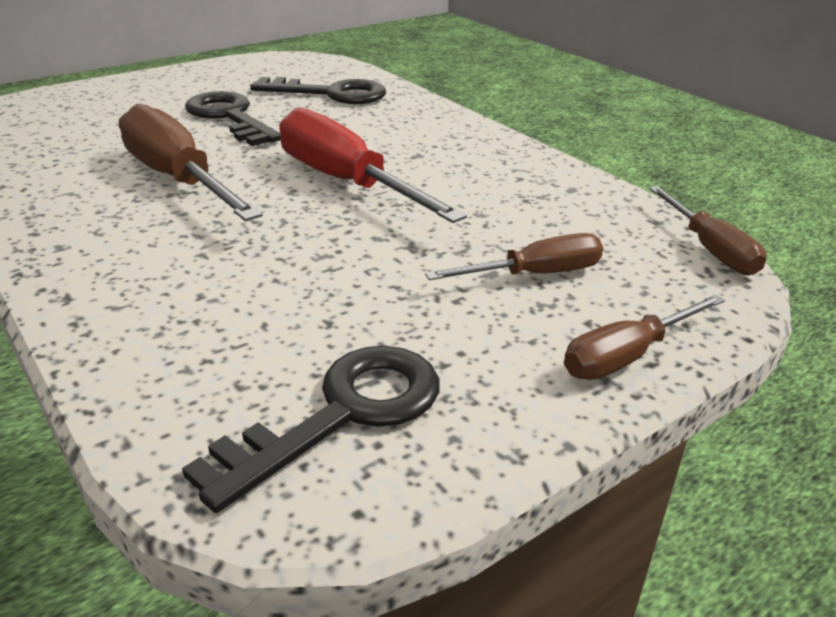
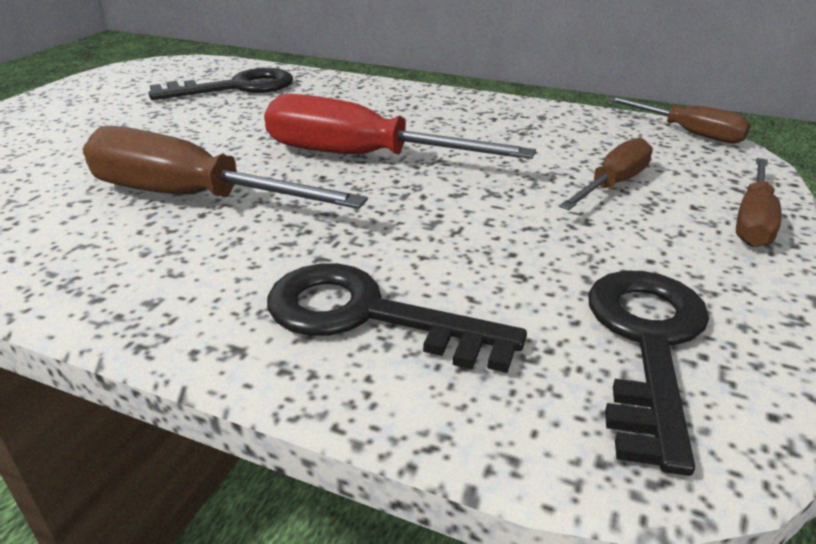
camera: 30 degrees left, 0 degrees up
black key [185,91,280,146] -> black key moved to [267,263,527,373]

